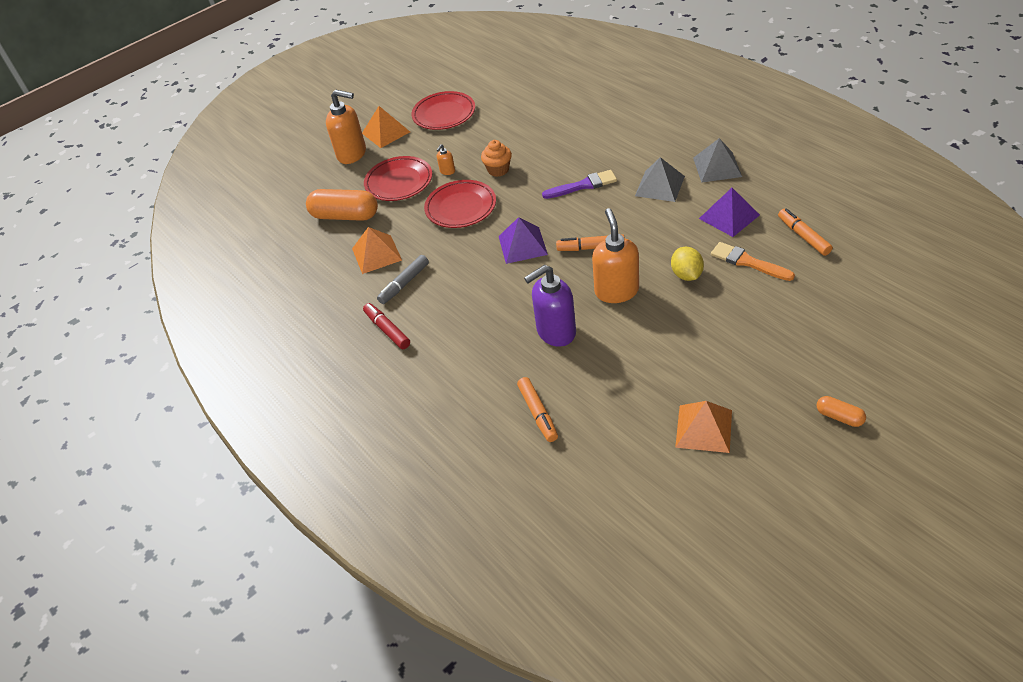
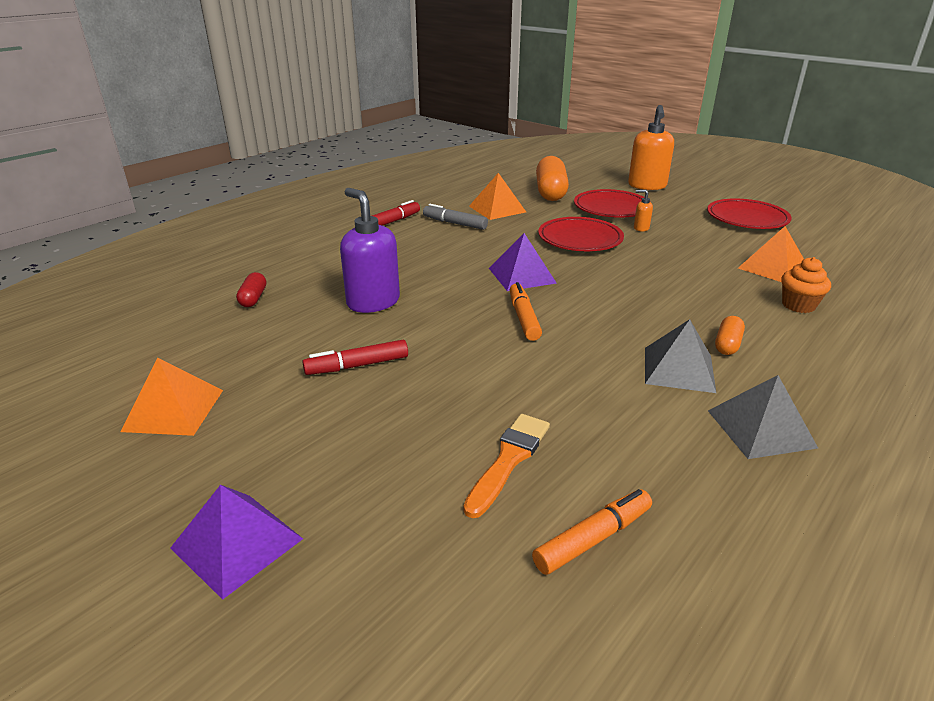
camera: 75 degrees right, 15 degrees down
orange pyramid [362,106,410,148] -> orange pyramid moved to [738,226,804,282]
orange cupcake [481,140,512,177] -> orange cupcake moved to [781,257,831,313]
orange marker [517,377,558,442] -> red capsule [236,272,266,307]
purple brush [542,170,617,199] -> none
orange soap dispenser [592,208,639,303] -> none
yellow lemon [671,247,704,281] -> none
purple pyramid [699,188,760,237] -> purple pyramid moved to [171,485,303,600]
orange capsule [817,396,866,427] -> orange capsule moved to [715,316,745,355]
none -> red marker [302,340,408,375]

